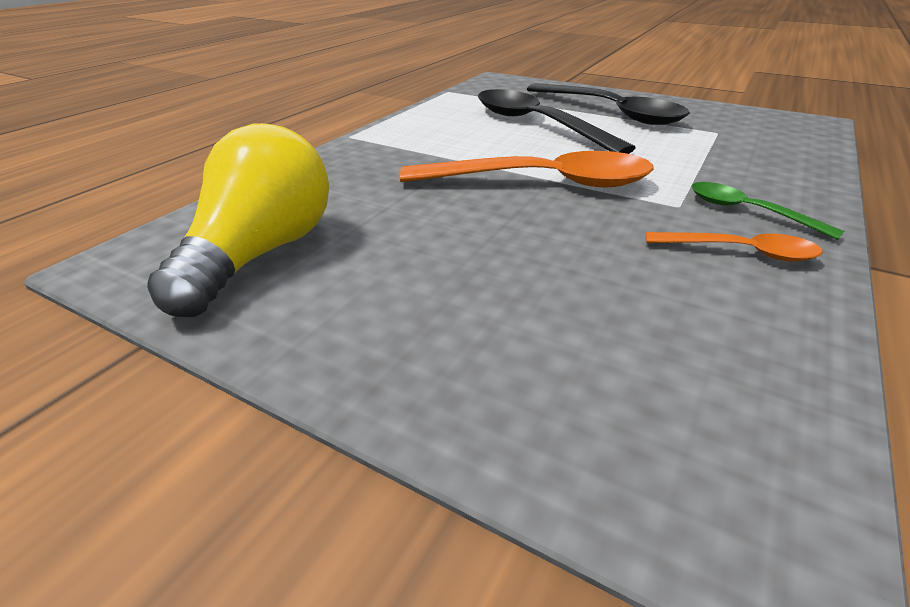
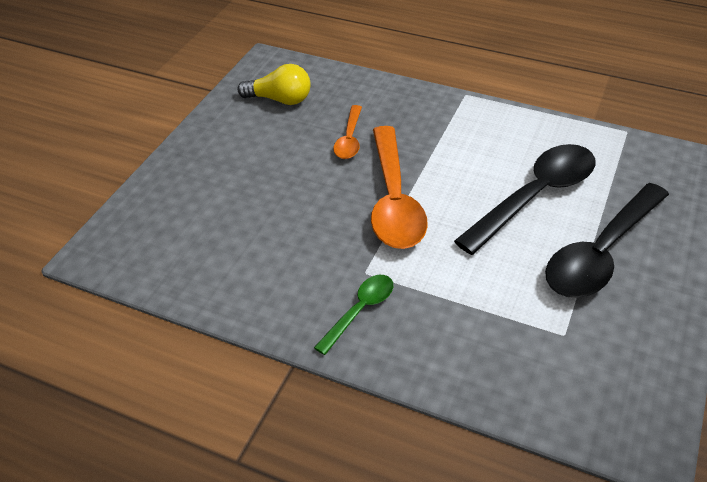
camera: 85 degrees right, 10 degrees up
yellow light bulb [147,123,329,317] -> yellow light bulb [237,64,311,105], size x0.65
orange spoon [646,232,822,262] -> orange spoon moved to [333,105,362,159]

